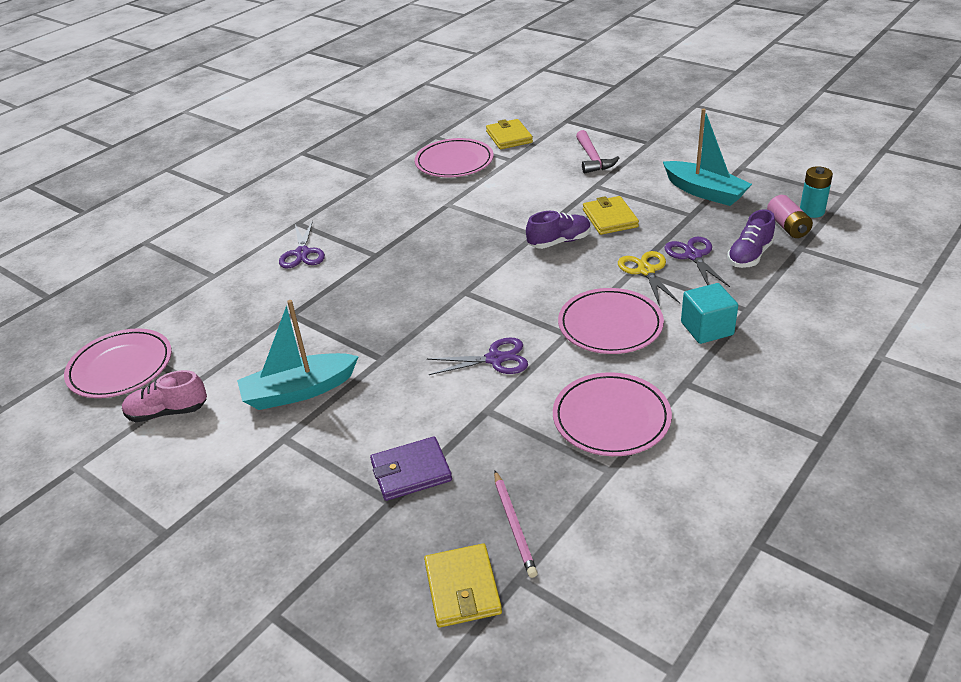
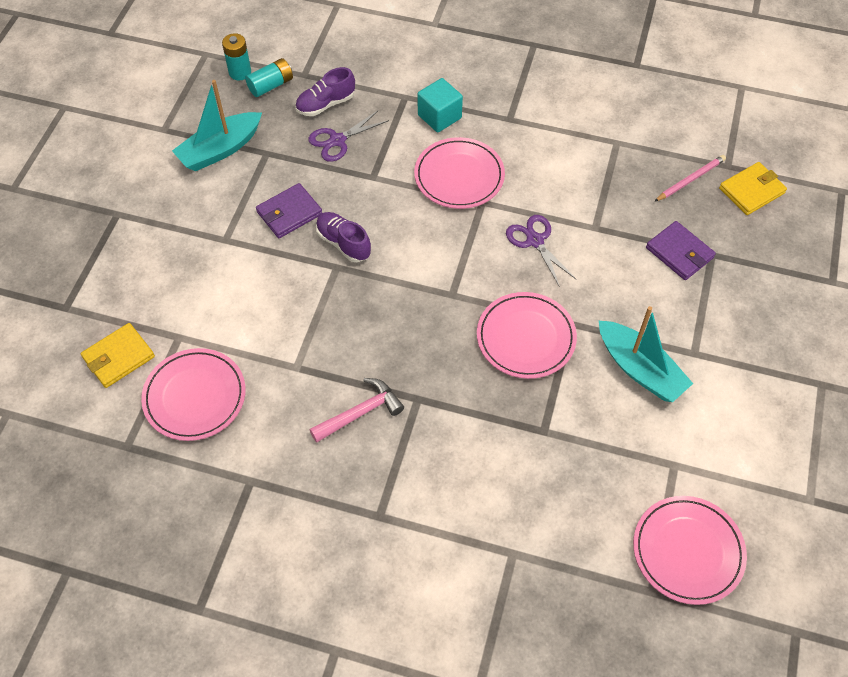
camera: 115 degrees left, 20 degrees up
pink shoe [122,370,207,422] -> none
purple scissors [279,220,325,268] -> none
pink plate [553,372,672,456] -> pink plate moved to [477,292,577,379]
pink hammer [576,130,619,173] -> pink hammer moved to [309,378,404,443]
yellow wallet [583,196,639,235] -> purple wallet [256,183,322,238]
yellow scissors [618,251,680,306] -> none
turquoise boat [663,108,752,206] -> turquoise boat turned 150 degrees counterclockwise [172,80,262,171]
purple shoe [727,209,775,268] -> purple shoe turned 135 degrees clockwise [295,67,355,116]
pink battery [767,195,813,238] -> turquoise battery [245,58,293,97]

